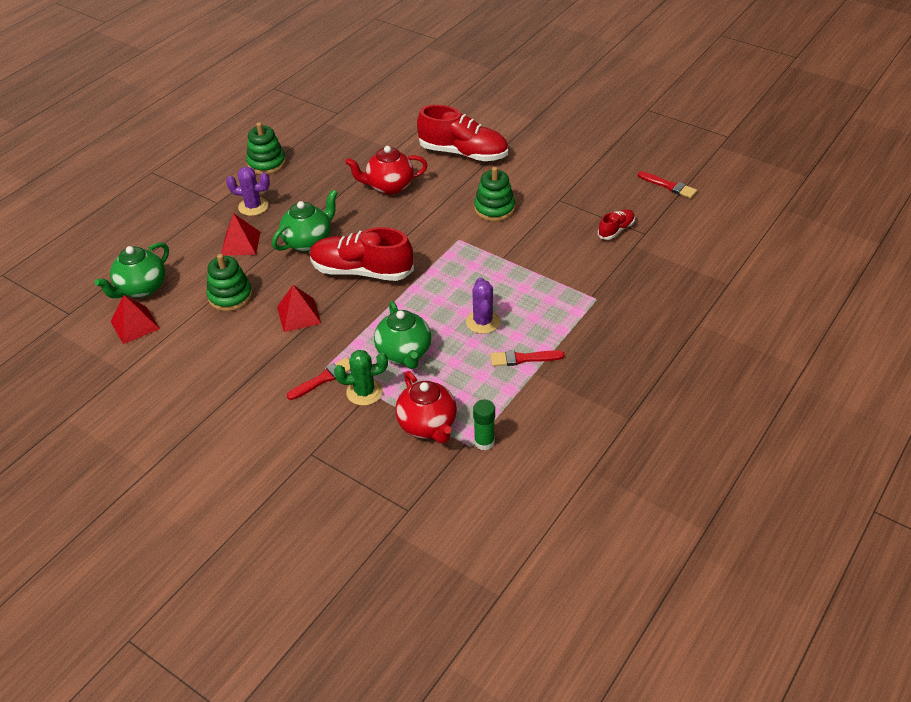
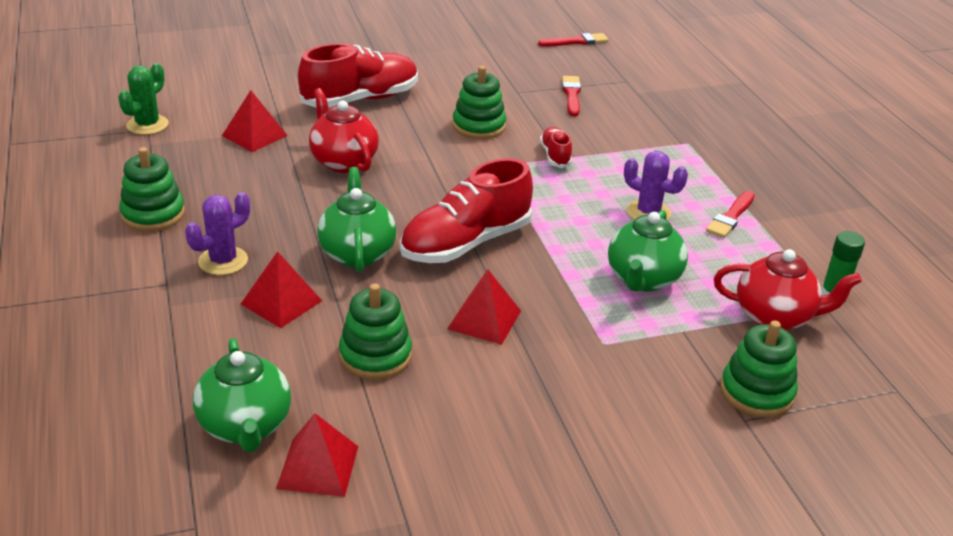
camera: 55 degrees left, 10 degrees down
red brush [287,357,351,400] -> red brush moved to [562,76,581,116]
green cactus [334,350,388,406] -> green cactus moved to [118,63,169,135]
red teapot [345,146,428,195] -> red teapot turned 120 degrees clockwise [309,88,379,173]
green teapot [374,301,431,369] -> green teapot turned 90 degrees clockwise [608,210,688,292]
red shoe [598,209,635,240] -> red shoe moved to [540,127,572,168]
none -> red pyramid [222,90,288,152]
none -> green stacking toy [720,320,798,418]

